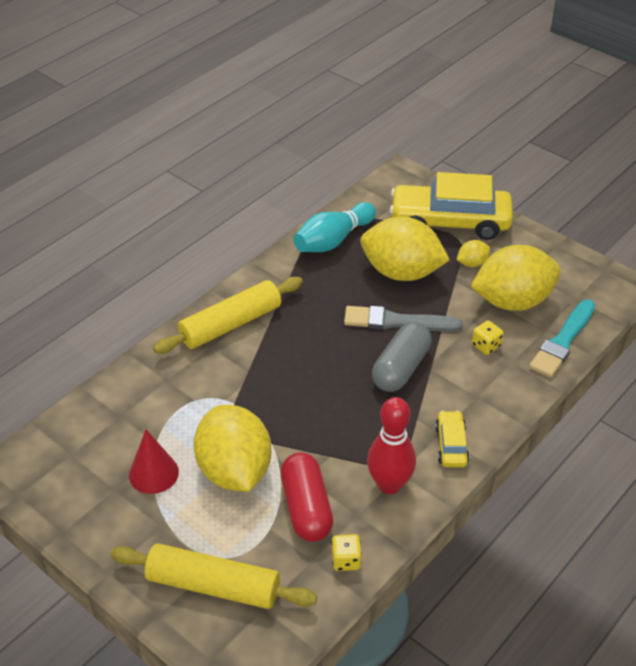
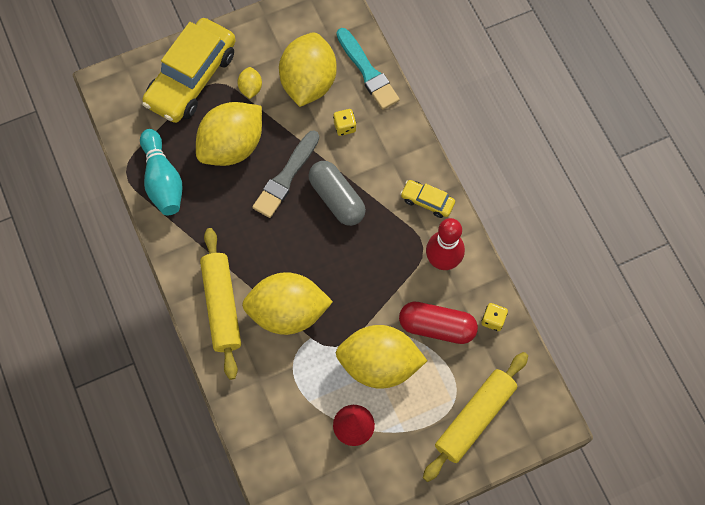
camera: 65 degrees left, 25 degrees up
none -> yellow lemon [242,272,333,335]

